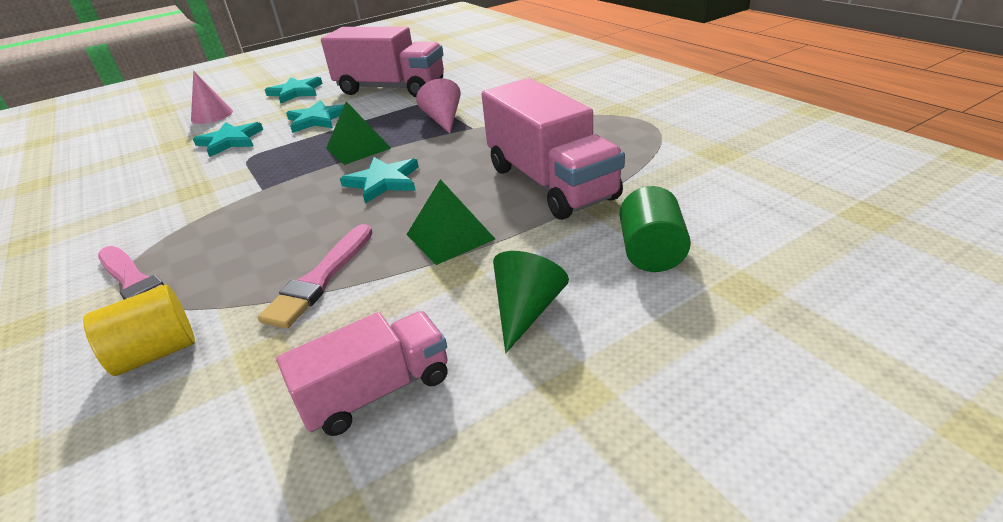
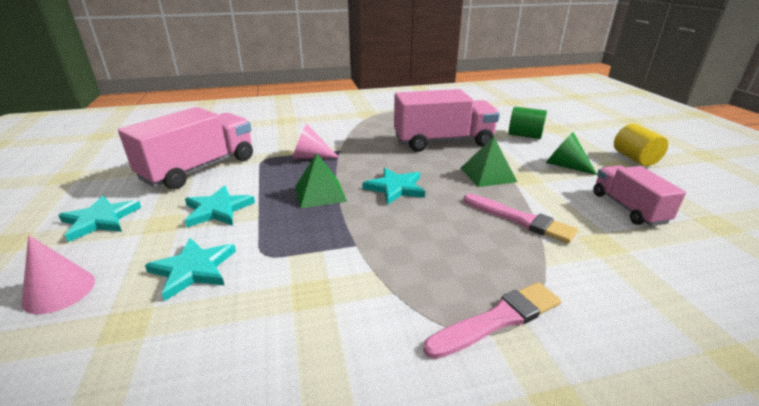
camera: 75 degrees left, 5 degrees down
yellow cylinder [83,285,195,376] -> yellow cylinder moved to [614,124,669,166]

